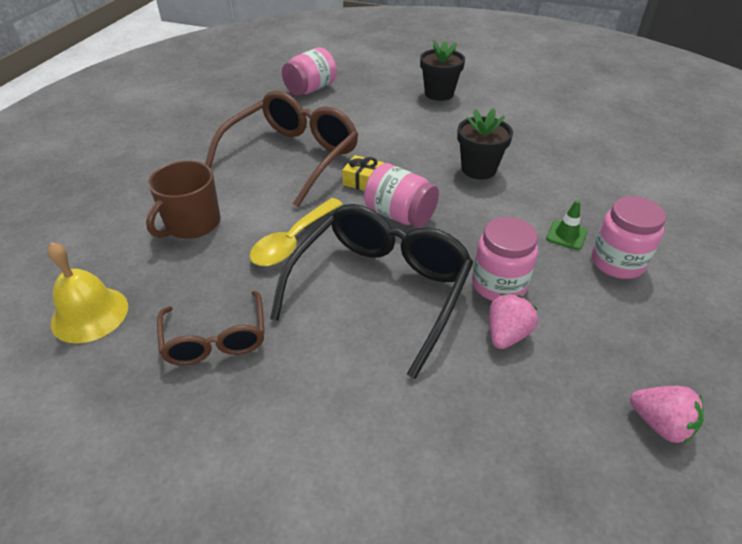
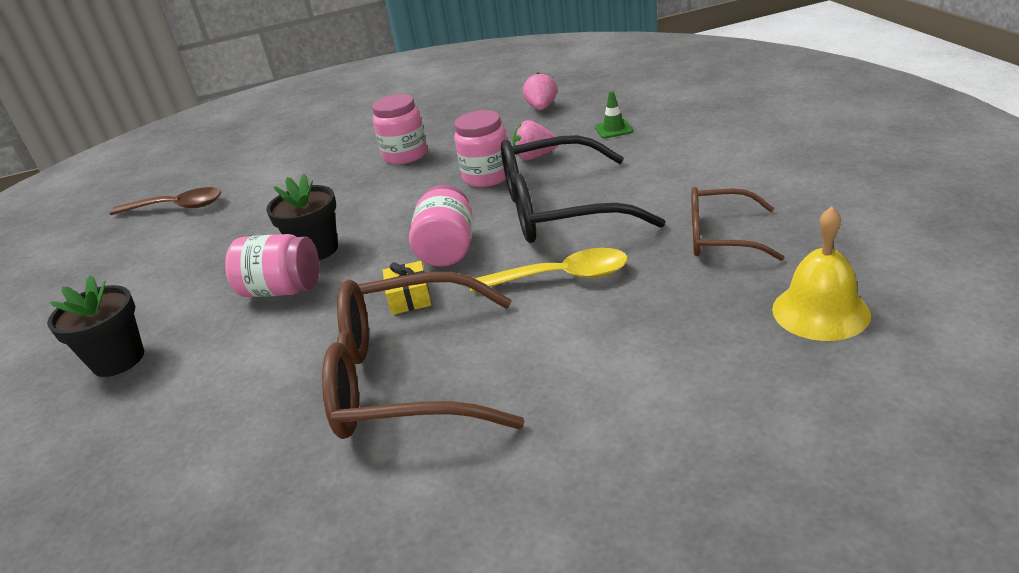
camera: 120 degrees left, 10 degrees down
brown mug [146,161,221,239] -> none
brown glasses [157,291,265,365] -> brown glasses turned 120 degrees counterclockwise [691,187,785,261]
pink jar [282,47,337,96] -> pink jar moved to [225,234,319,297]
green traffic cone [546,200,588,250] -> green traffic cone moved to [595,91,633,139]
none -> brown spoon [110,187,221,215]

